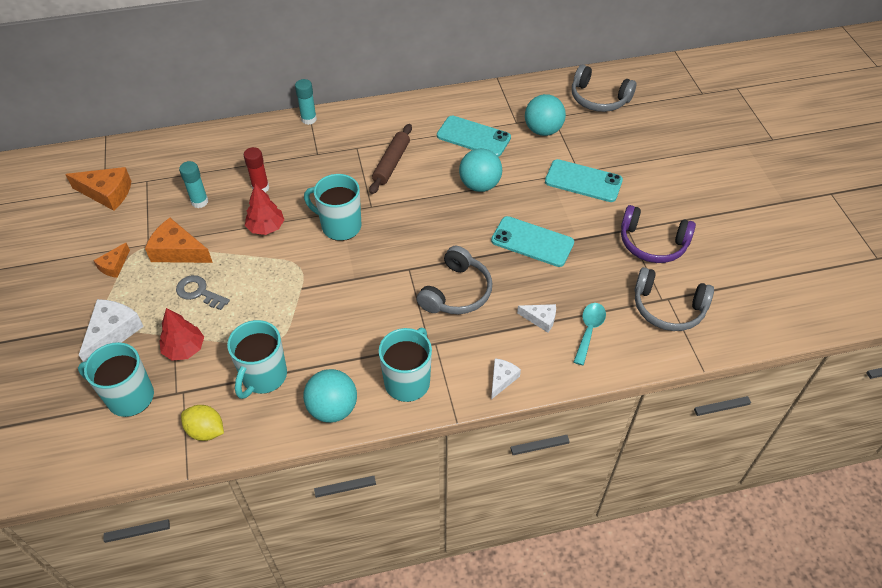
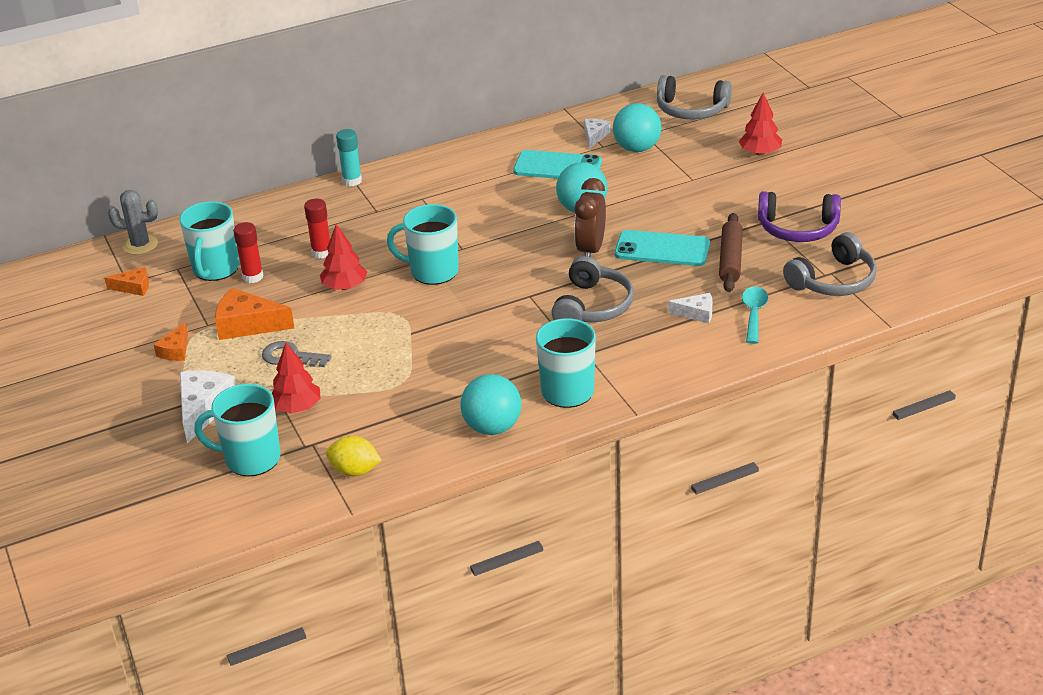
camera: 10 degrees left, 15 degrees down
orange cheese [65,167,131,211] -> orange cheese [104,267,149,296], size x0.58
turquoise glue stick [179,161,208,208] -> red glue stick [233,222,264,283]
turquoise mug [227,320,287,399] -> turquoise mug moved to [179,201,239,281]
brown rolling pin [369,124,412,194] -> brown rolling pin moved to [719,213,743,292]
white cheese [491,358,521,400] -> white cheese moved to [584,119,610,149]
turquoise phone [545,159,623,202] -> none
grey headphones [635,267,714,331] -> grey headphones turned 45 degrees counterclockwise [783,232,877,296]
none -> grey cactus [108,190,158,255]
none -> brown clock [574,178,606,257]
none -> red tree [739,93,782,156]

